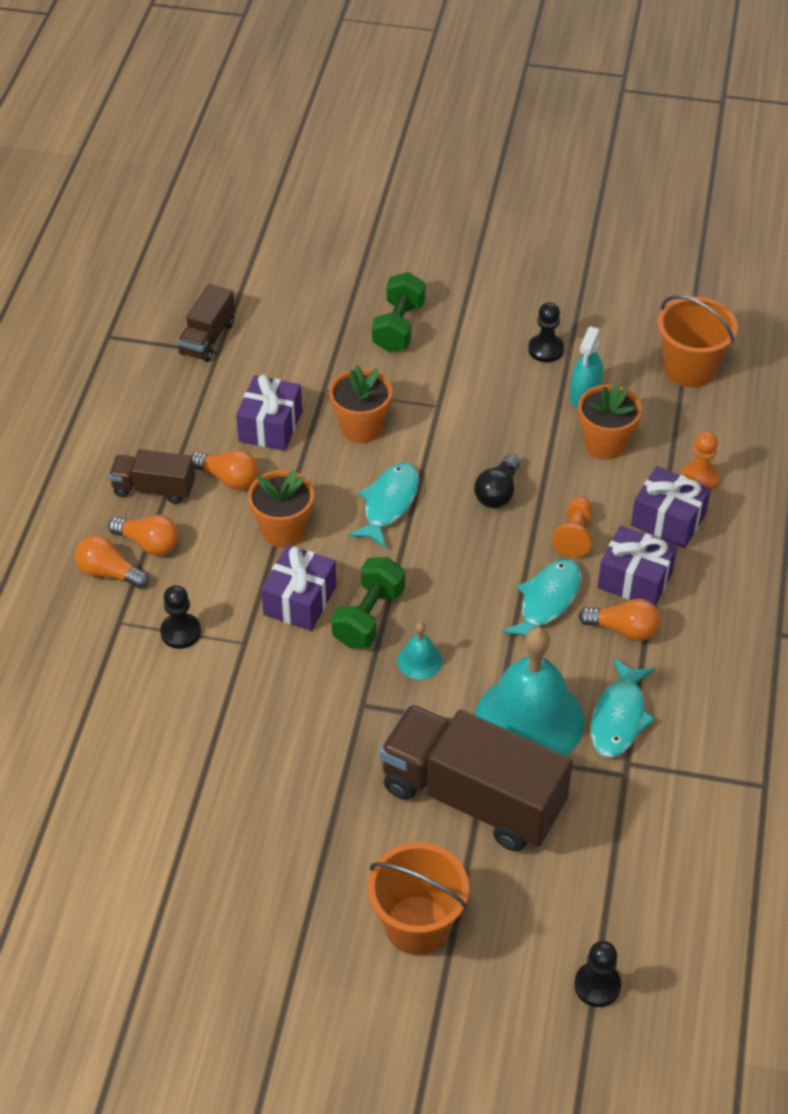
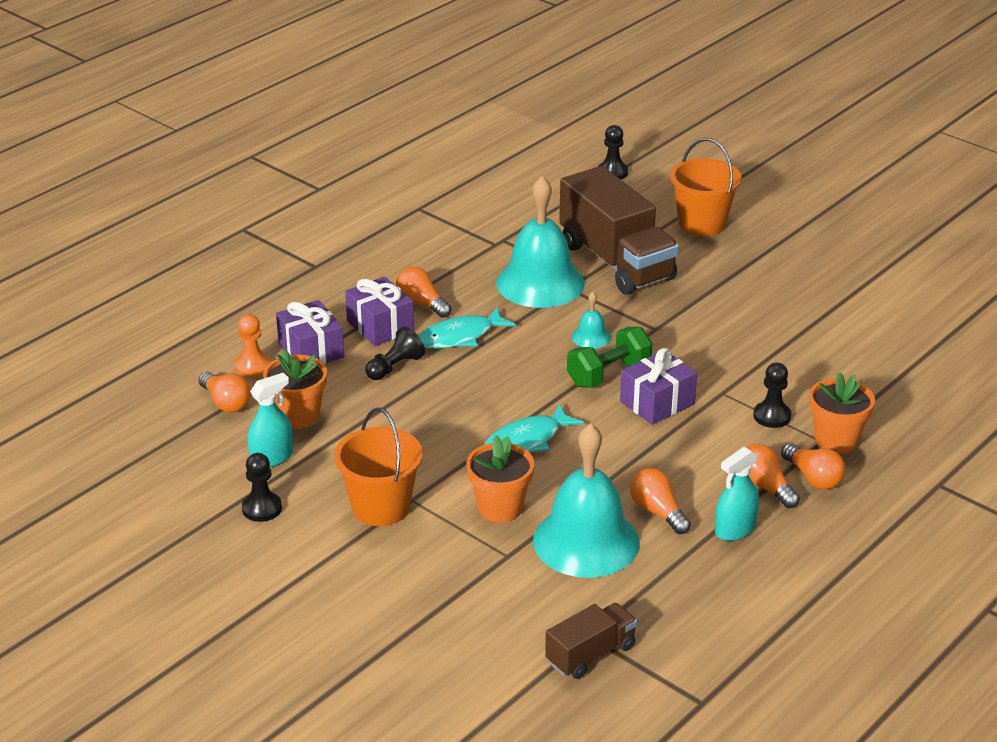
camera: 150 degrees left, 15 degrees down
brown truck [109,449,195,504] -> turquoise spray bottle [715,447,759,541]
purple gift [236,374,302,451] -> turquoise bell [533,423,640,578]
orange flower pot [248,470,314,548] -> orange flower pot moved to [809,372,875,454]
green dumbbell [372,272,426,352] -> none
black light bulb [474,454,520,508] -> none
orange pawn [552,496,592,557] -> black pawn [365,327,425,380]
turquoise fish [591,658,655,757] -> none
orange bucket [657,295,738,388] -> orange bucket moved to [334,407,423,526]
none -> orange light bulb [199,372,251,413]

